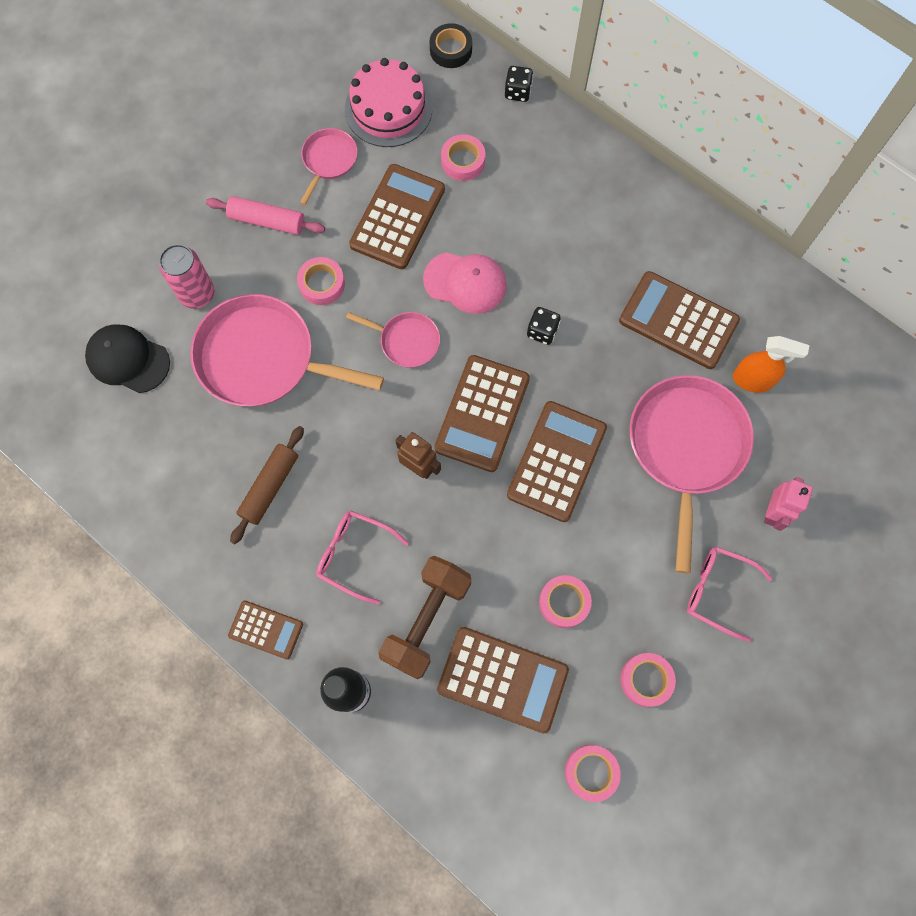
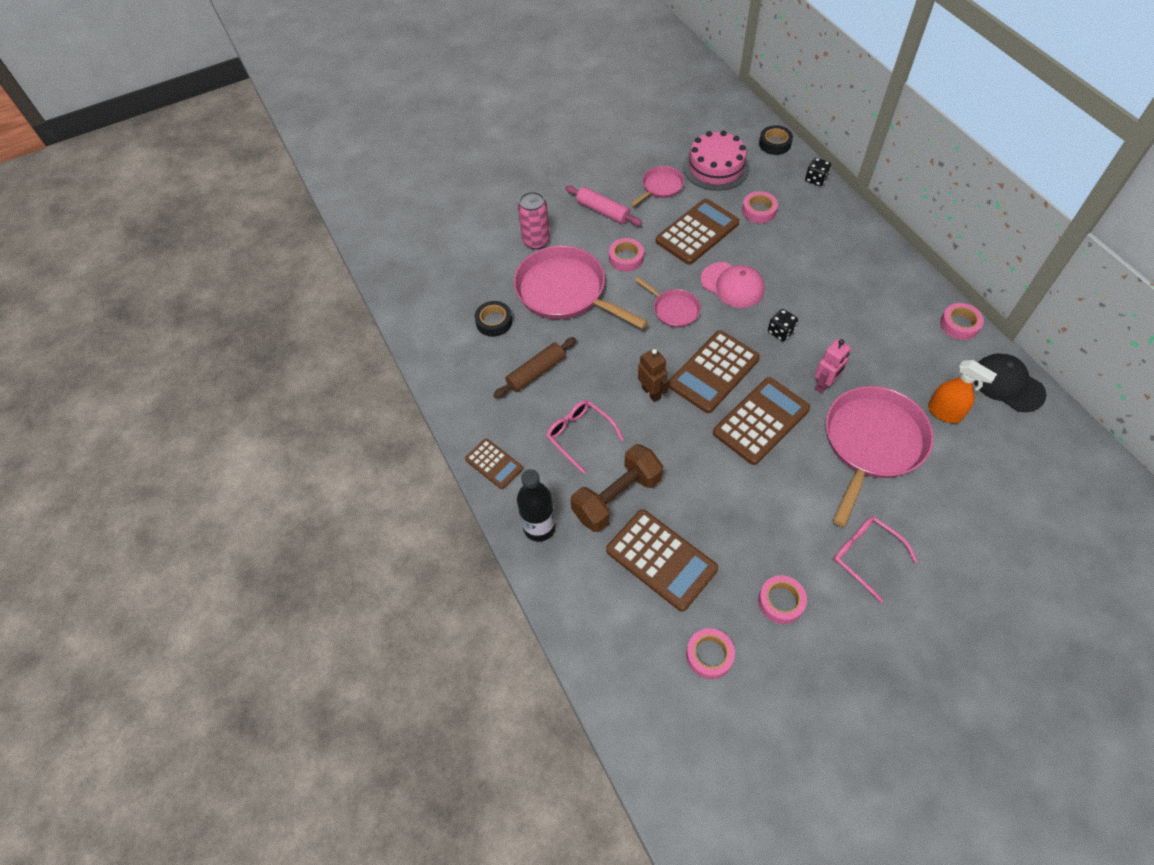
camera: 25 degrees right, 15 degrees down
black cap [85,324,170,393] -> black cap moved to [974,353,1046,412]
pink tape [539,575,592,628] -> pink tape moved to [940,303,984,340]
brown calculator [619,271,740,369] -> none
pink robot [764,477,813,531] -> pink robot moved to [815,339,851,393]
none -> black tape [475,301,512,337]

